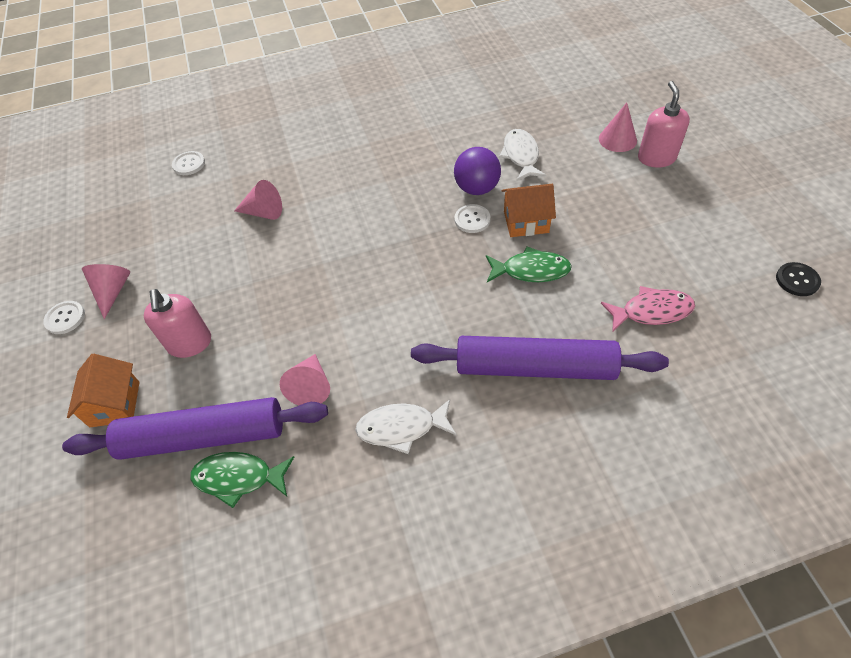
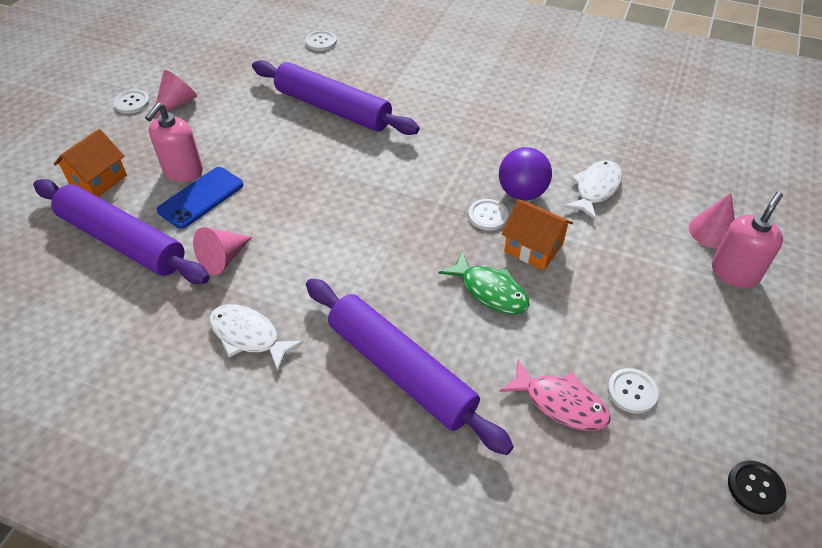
camera: 35 degrees right, 5 degrees down
green fish [190,452,294,508] -> none
pink cone [234,180,282,220] -> purple rolling pin [252,60,419,135]
none -> blue phone [157,167,243,229]
none -> white button [608,368,659,414]

